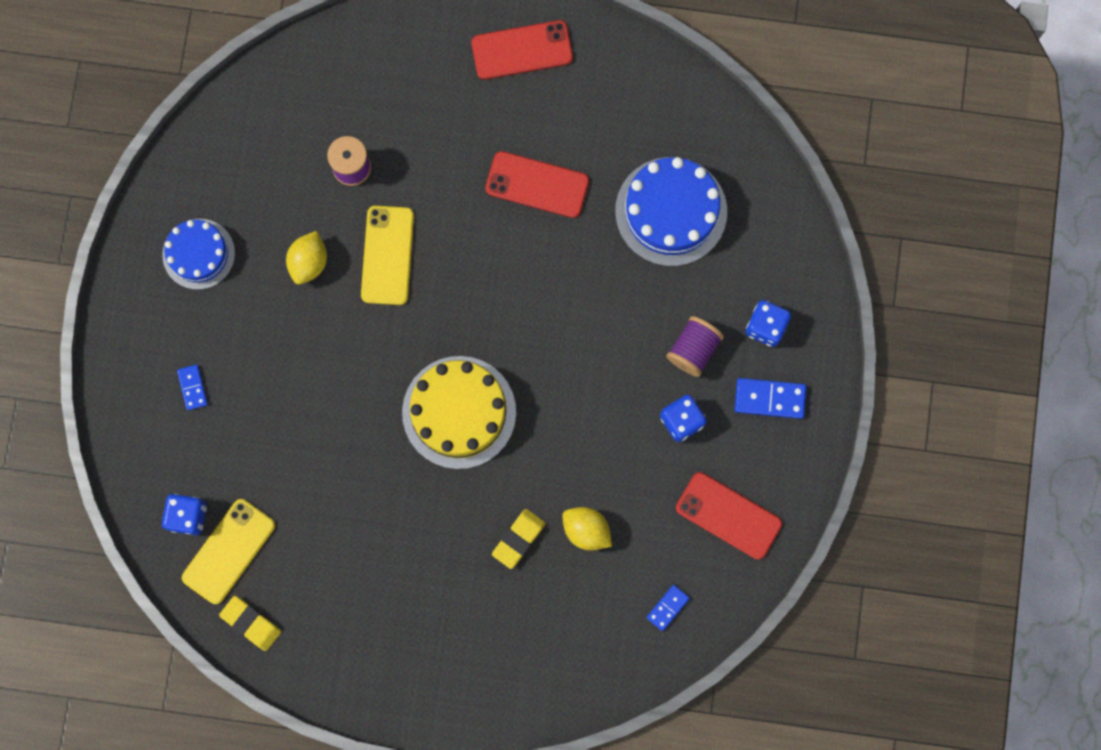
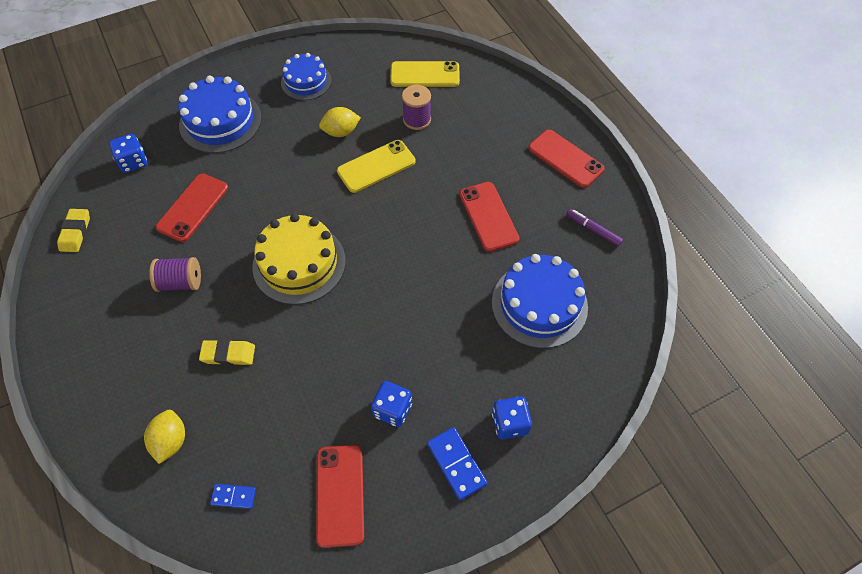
camera: 55 degrees right, 20 degrees down
blue domino [177,364,208,410] -> blue cake [178,76,262,153]
yellow phone [182,499,275,604] -> yellow phone moved to [390,61,460,87]
yellow lemon [562,507,612,550] -> yellow lemon moved to [144,410,185,464]
purple spool [666,316,724,377] -> purple spool moved to [149,257,201,292]
none -> red phone [156,174,228,242]
none -> purple marker [567,209,623,247]

